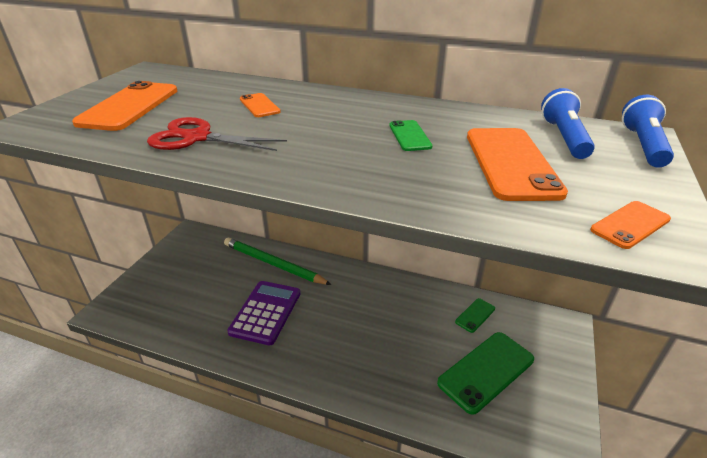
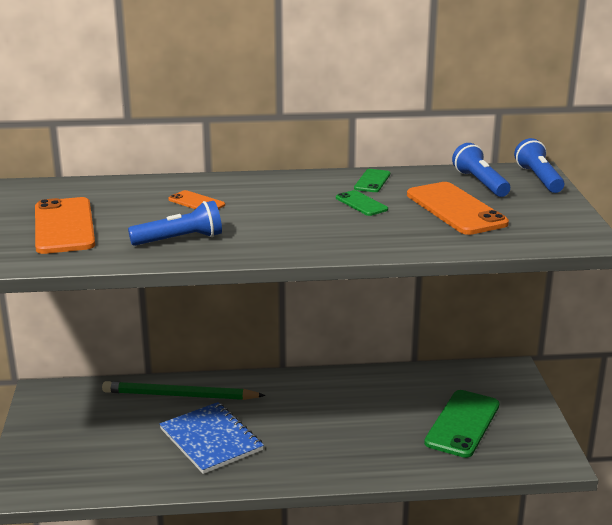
camera: 25 degrees left, 10 degrees down
red scissors [147,117,287,151] -> blue flashlight [128,201,222,246]
purple calculator [227,281,300,345] -> blue notebook [160,402,264,474]
green phone [455,298,495,333] -> green phone moved to [354,169,390,192]
orange phone [590,201,671,249] -> none

